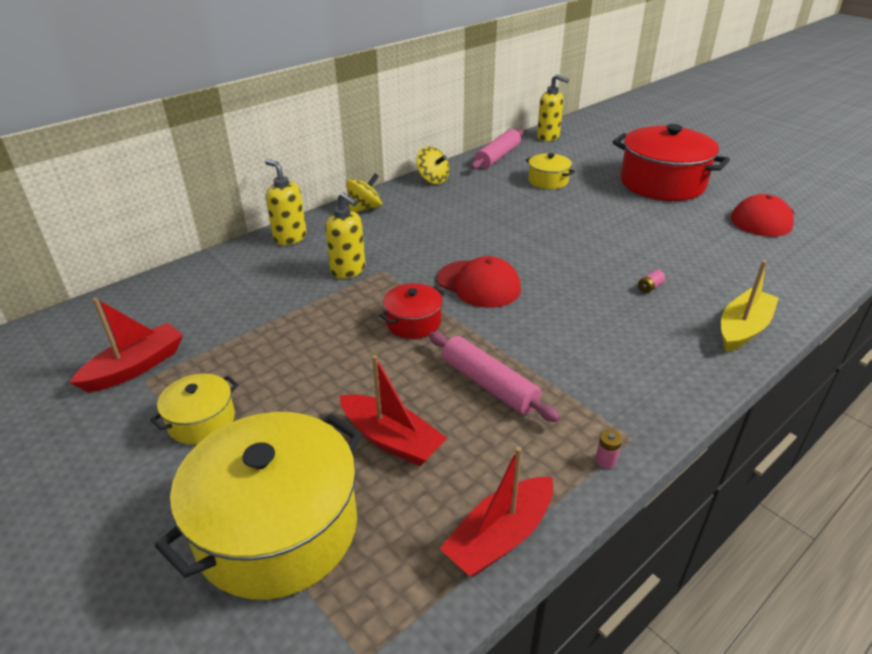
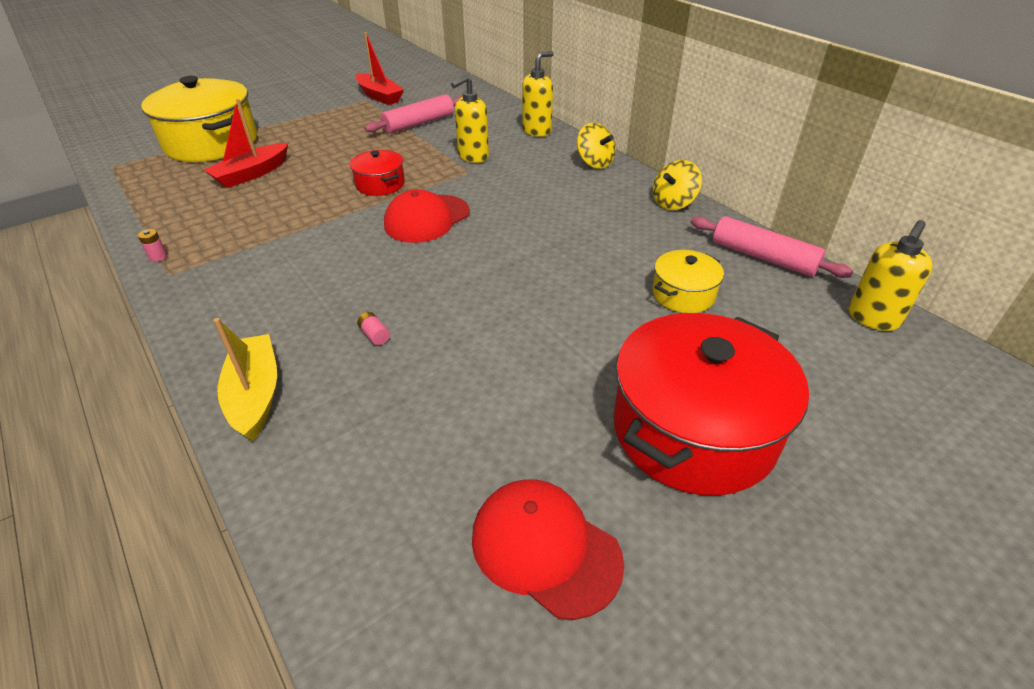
camera: 95 degrees right, 5 degrees up
yellow pot [150,373,238,445] -> none
pink rolling pin [429,332,560,422] -> pink rolling pin moved to [365,94,463,134]
red boat [440,447,553,577] -> none
yellow boat [721,260,779,352] -> yellow boat turned 150 degrees counterclockwise [213,318,277,441]

